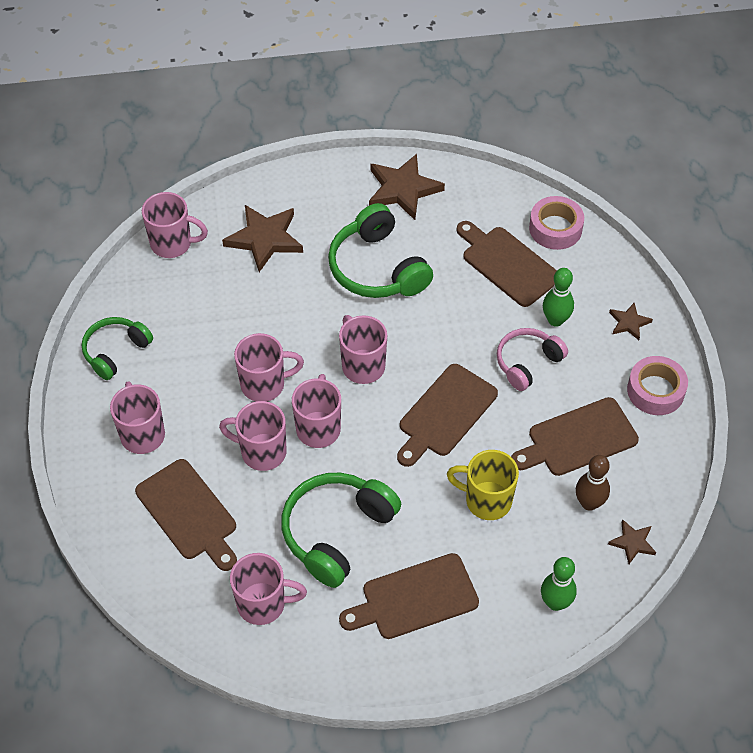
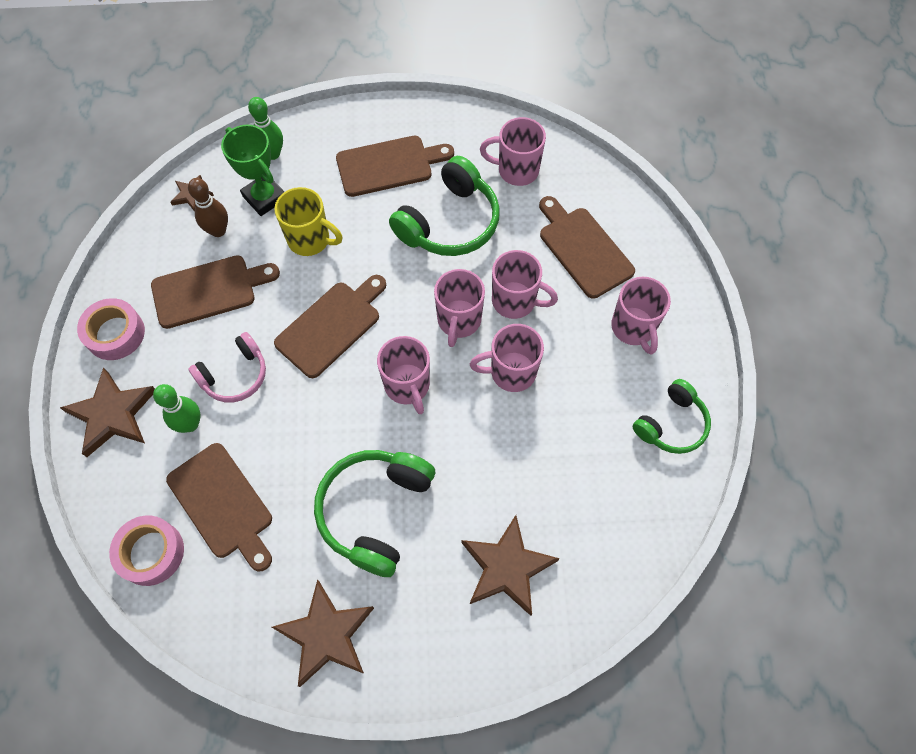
camera: 175 degrees left, 10 degrees up
pink mug [142,192,208,258] -> none
green headphones [328,203,433,298] -> green headphones turned 135 degrees counterclockwise [314,450,435,577]
brown star [609,303,653,340] -> brown star [60,367,155,457], size x1.93
none -> green trophy [221,125,284,216]

